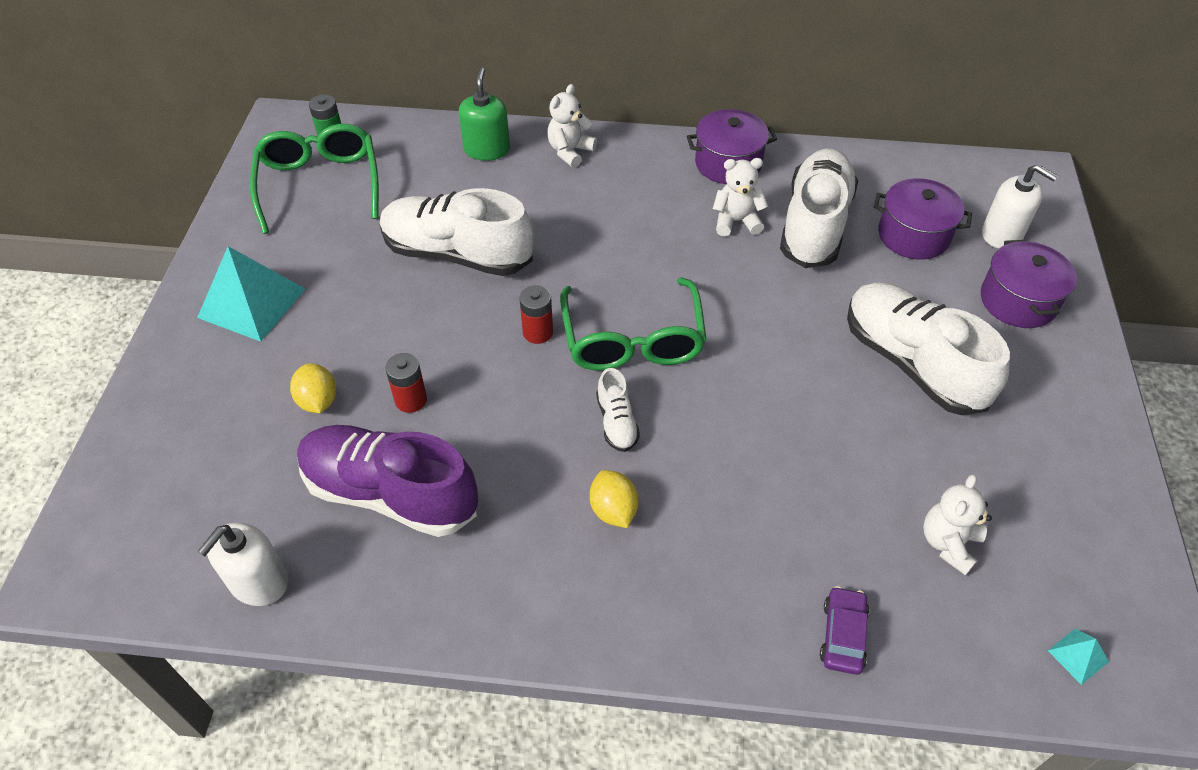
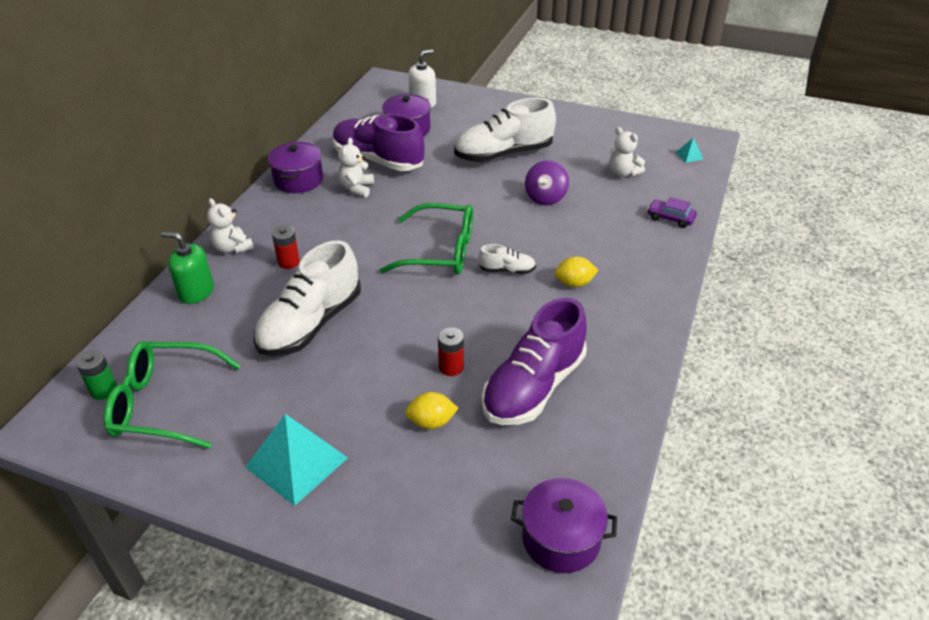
camera: 75 degrees left, 10 degrees down
white soap dispenser [197,523,288,606] -> none
red battery [520,286,553,344] -> red battery moved to [272,225,300,269]
white shoe [780,148,858,268] -> purple shoe [333,114,424,171]
purple pot [981,240,1077,328] -> purple pot moved to [511,478,617,573]
none -> purple spinning top [525,160,569,205]

